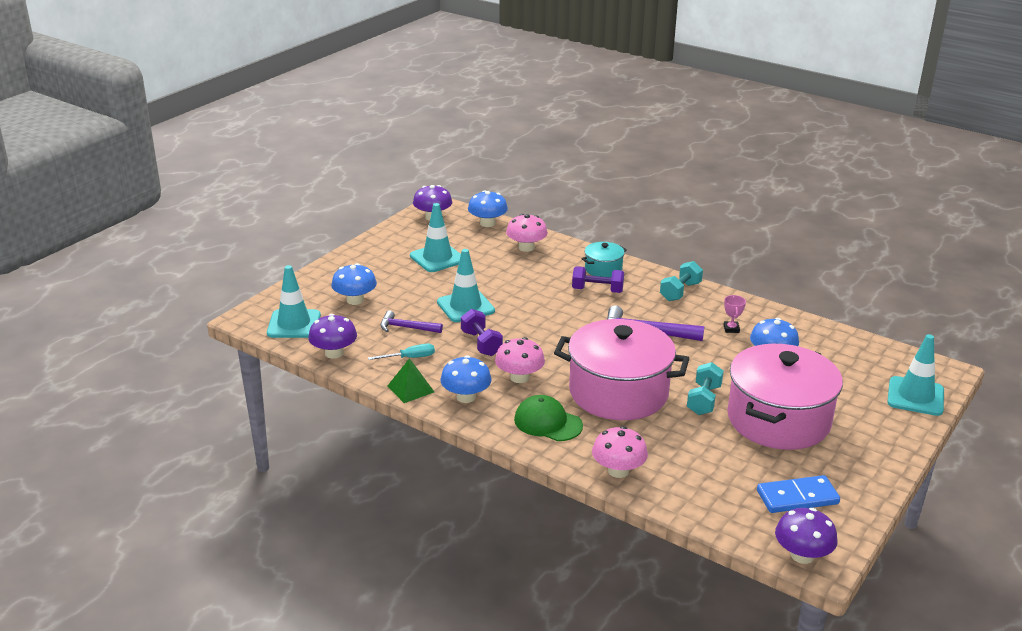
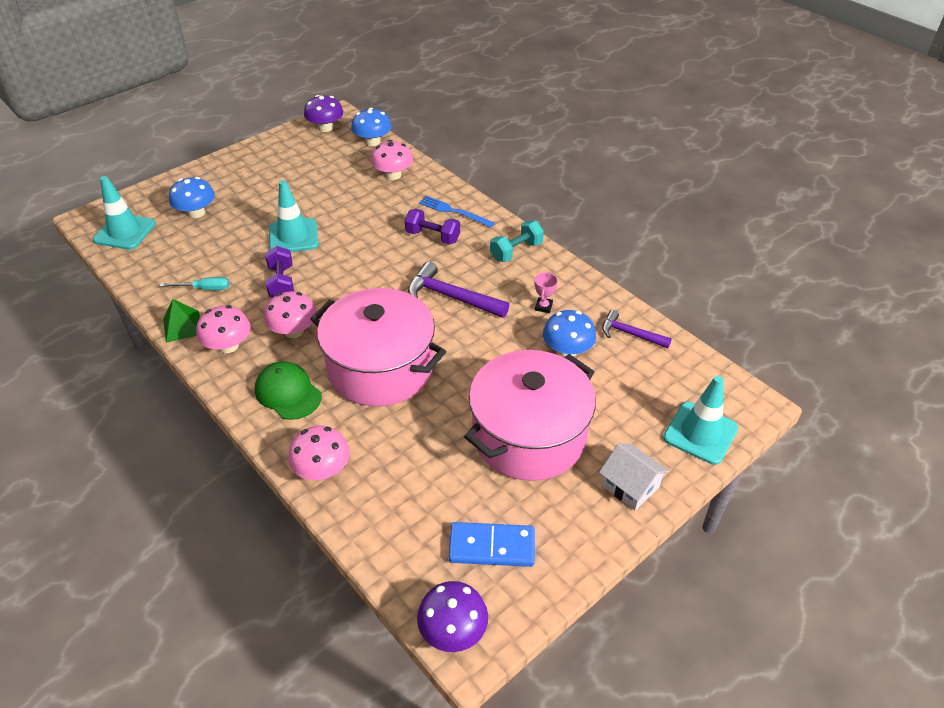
camera: 15 degrees right, 15 degrees up
purple mushroom [308,314,357,359] -> none
purple hammer [380,310,443,333] -> purple hammer moved to [602,310,672,348]
turquoise traffic cone [410,203,461,272] -> none
blue mushroom [440,355,492,403] -> pink mushroom [196,305,251,353]
turquoise pot [582,242,627,277] -> blue fork [419,196,495,227]
turquoise dumbbell [687,362,724,415] -> none
none -> white house [599,443,669,511]

